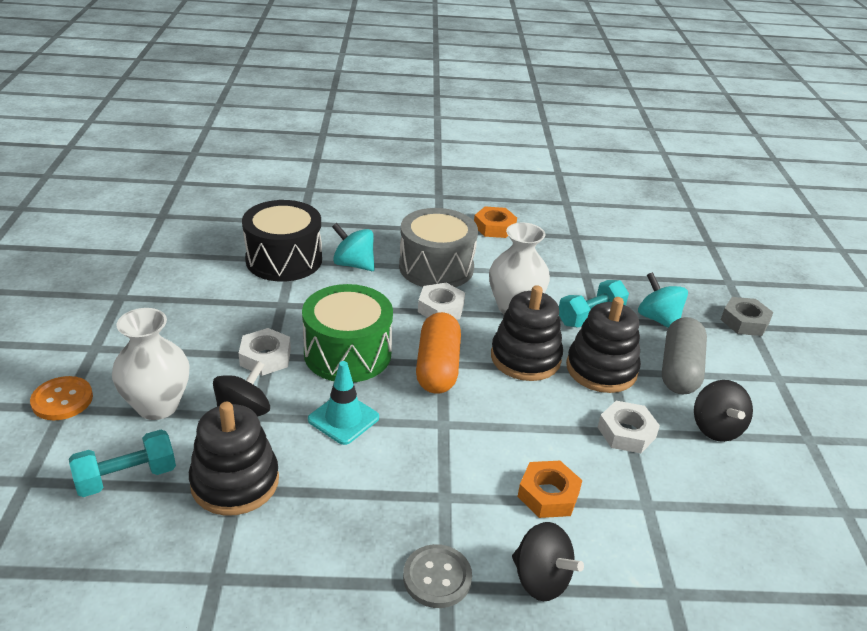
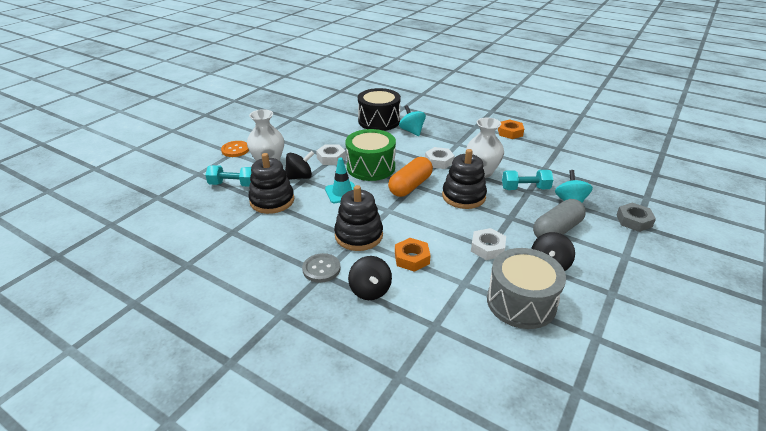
camera: 35 degrees right, 0 degrees up
grey drum [399,208,478,287] -> grey drum moved to [487,248,566,329]
black stacking toy [566,297,641,393] -> black stacking toy moved to [334,185,383,251]

